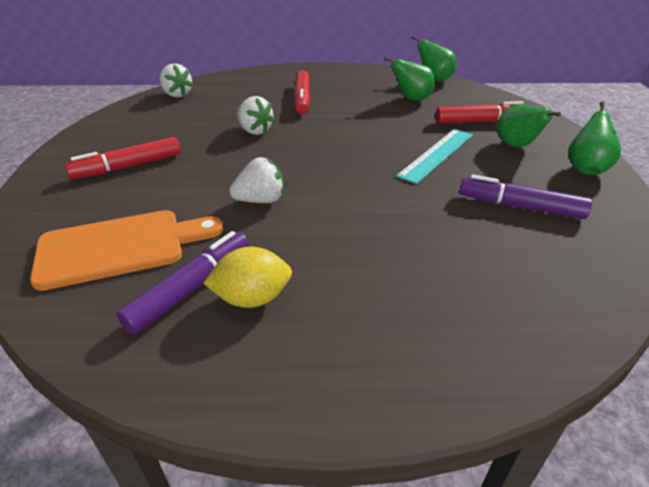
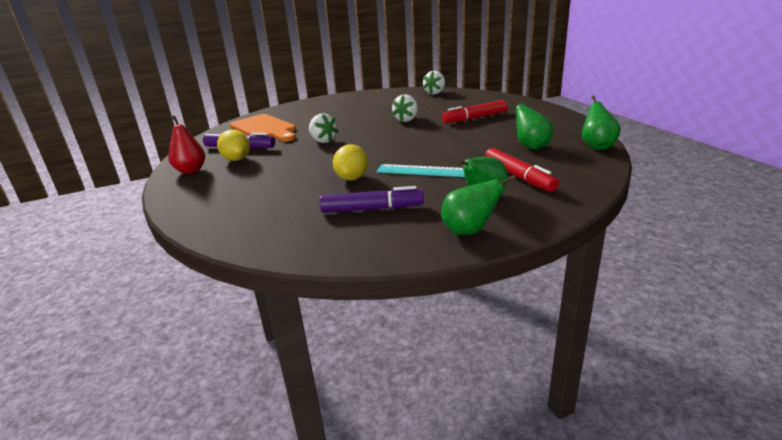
camera: 70 degrees right, 10 degrees down
red marker [65,137,181,179] -> none
purple marker [459,174,592,219] -> purple marker turned 90 degrees clockwise [320,186,424,213]
none -> red pear [168,115,205,174]
none -> yellow lemon [333,144,368,180]

